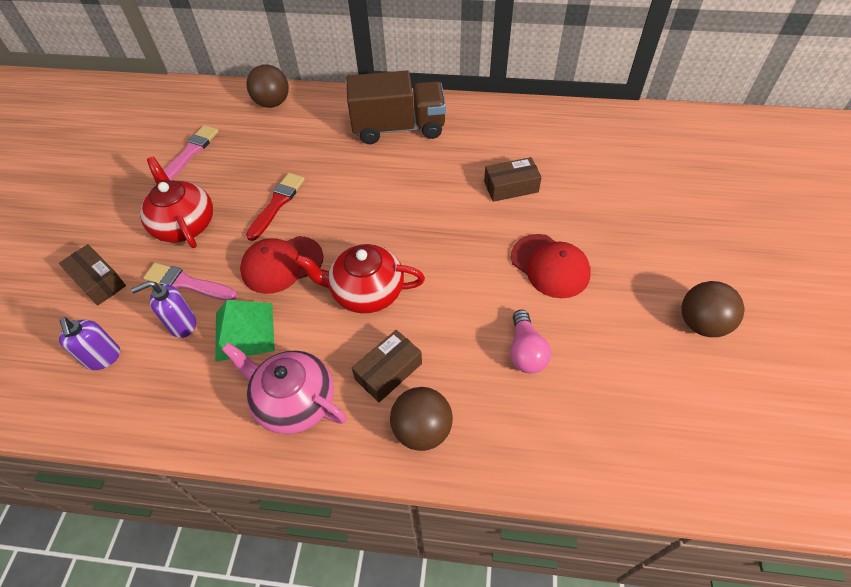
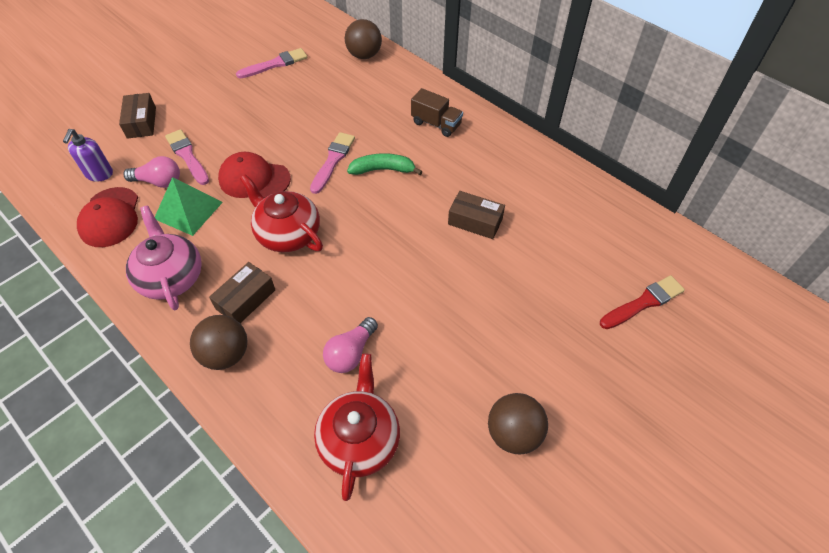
camera: 35 degrees right, 0 degrees up
purple soap dispenser [131,281,196,338] -> pink light bulb [124,156,180,188]
red teapot [140,157,213,248] -> red teapot moved to [314,353,400,501]
red brush [246,173,305,241] -> red brush moved to [600,275,685,329]
brown truck [346,70,446,144] -> brown truck [411,88,463,137], size x0.55
brown box [352,330,422,402] -> brown box turned 45 degrees counterclockwise [209,262,275,323]
red cap [511,234,591,298] -> red cap moved to [77,187,138,247]
none -> pink brush [310,132,355,194]
none -> green banana [347,153,423,175]

